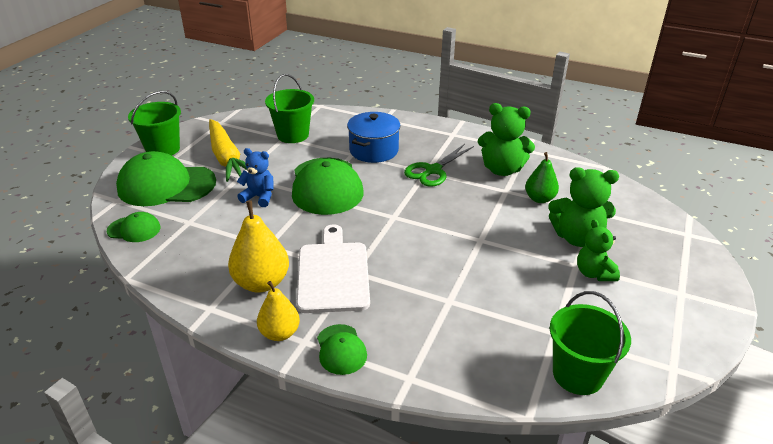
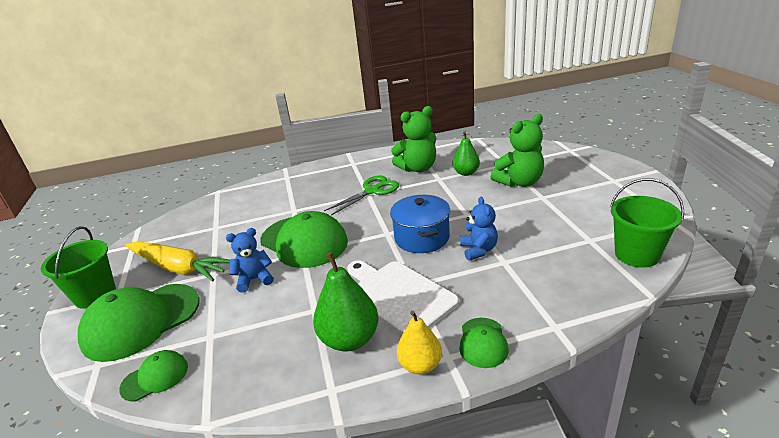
camera: 35 degrees left, 5 degrees down
yellow pear [228,200,289,293] -> green pear [313,252,379,352]
green bucket [265,74,314,143] -> none
green cap [317,324,367,375] -> green cap turned 60 degrees clockwise [459,318,509,368]
blue pot [347,112,401,163] -> blue pot moved to [390,195,450,253]
green scissors [404,144,474,187] -> green scissors turned 135 degrees counterclockwise [324,175,399,216]
green teddy bear [577,219,620,281] -> none
none -> blue teddy bear [460,197,498,261]

